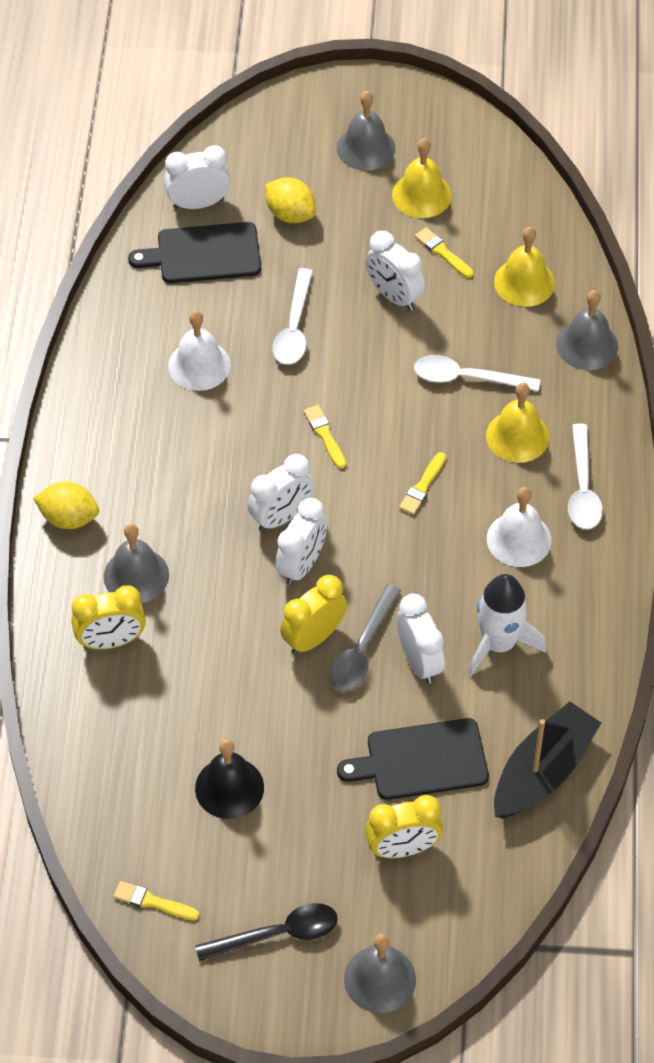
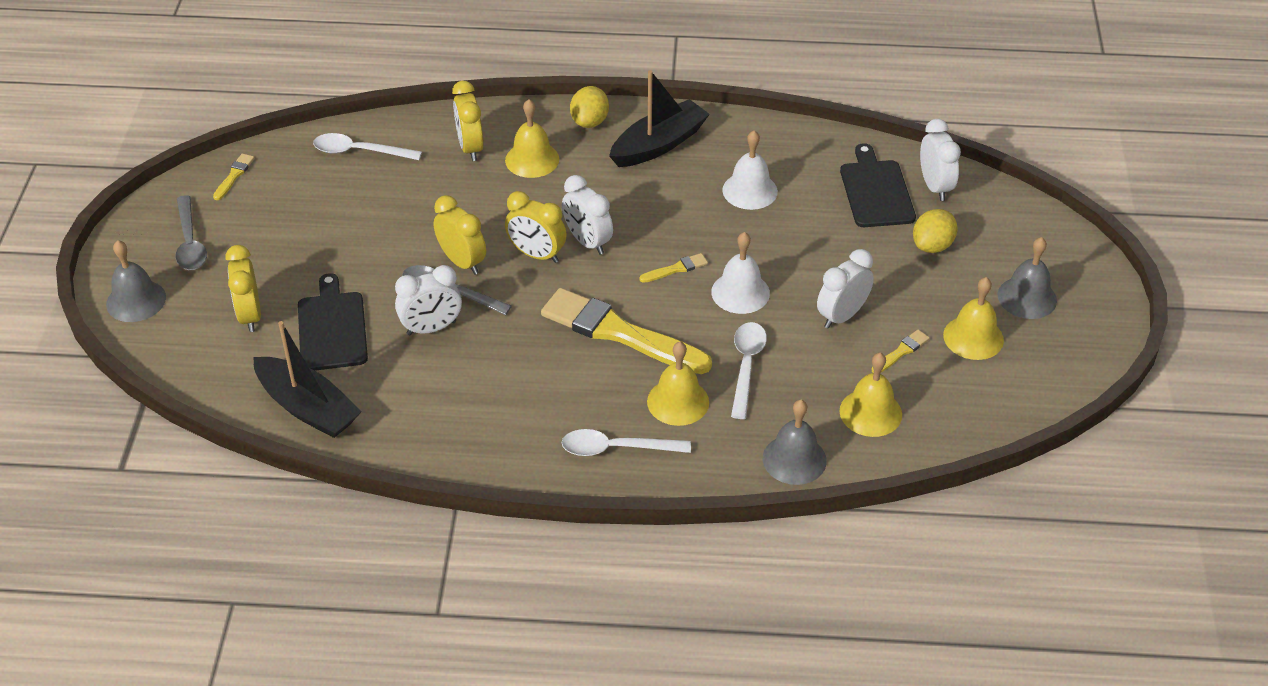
camera: 90 degrees right, 10 degrees down
grey bell [104,524,169,603] -> yellow bell [505,99,559,178]
black bell [195,739,264,819] -> none
black spoon [195,903,338,961] -> grey spoon [176,195,207,270]
white spoon [272,268,313,365] -> white spoon moved to [313,133,422,160]
white clock [275,498,327,586] -> yellow clock [505,191,567,263]
yellow brush [399,452,446,515] -> yellow brush [541,288,712,374], size x2.46
white rocket [468,574,546,676] -> none
white bell [487,487,552,567] -> white bell moved to [711,232,770,314]
none -> black boat [609,70,710,167]

